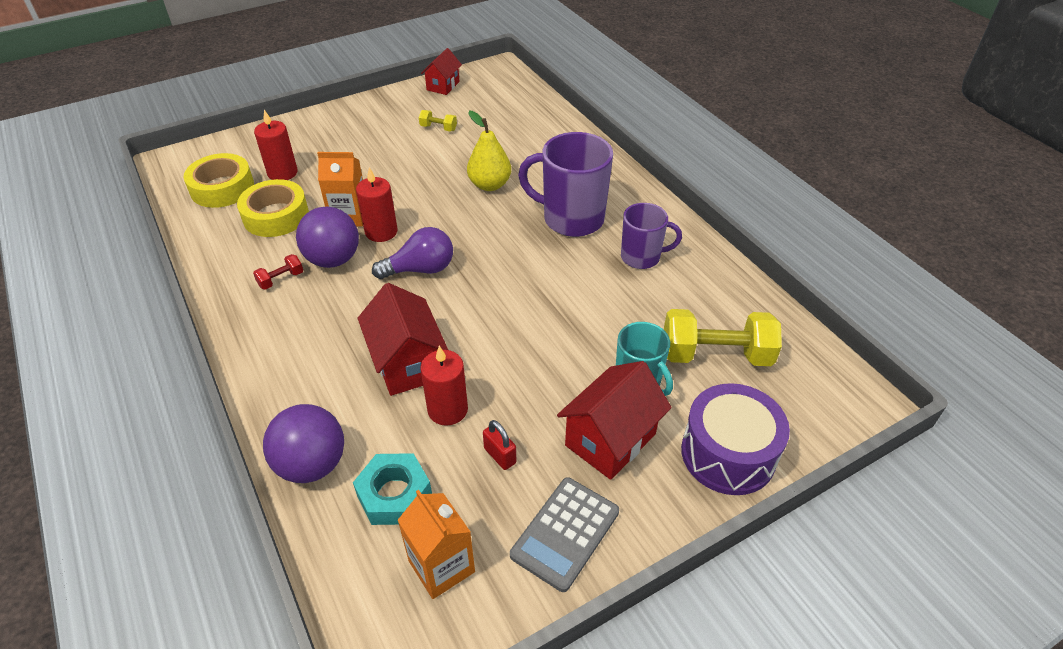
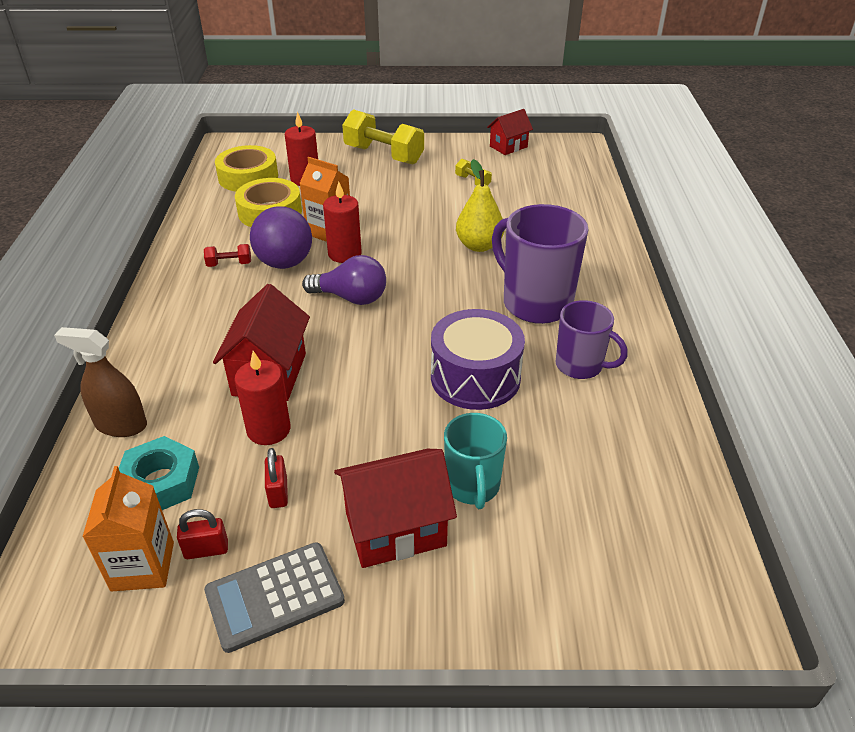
camera: 30 degrees right, 5 degrees down
purple ball [263,404,344,483] -> brown spray bottle [54,327,147,437]
yellow dumbbell [664,309,782,366] -> yellow dumbbell moved to [342,109,424,165]
purple drum [681,383,790,495] -> purple drum moved to [431,309,525,410]
none -> red padlock [177,509,228,559]

